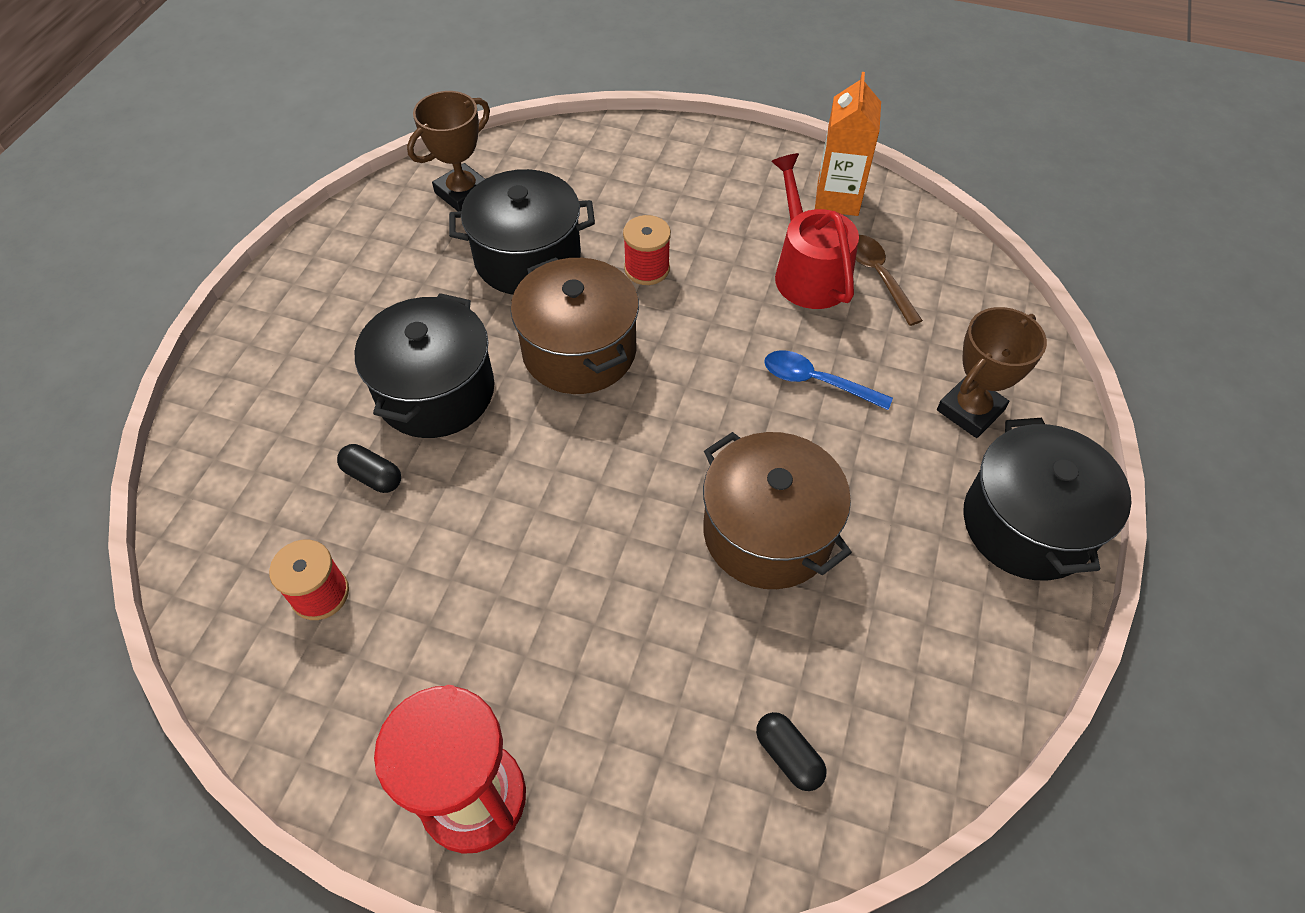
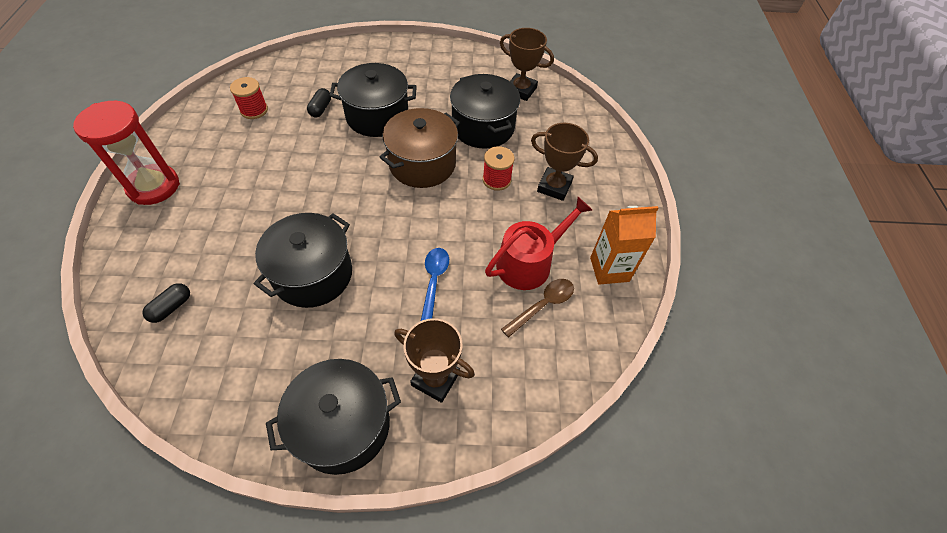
camera: 70 degrees right, 0 degrees up
brown pot [703,432,852,589] -> black pot [254,213,352,308]
none -> brown trophy [531,123,598,201]

